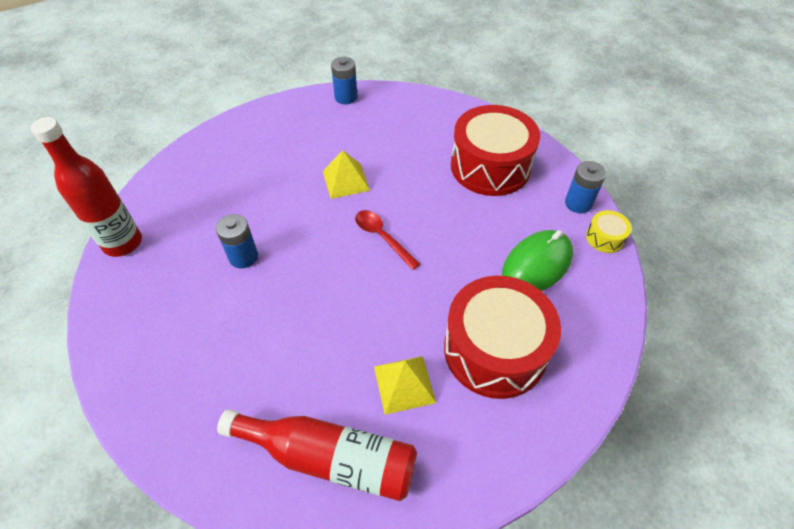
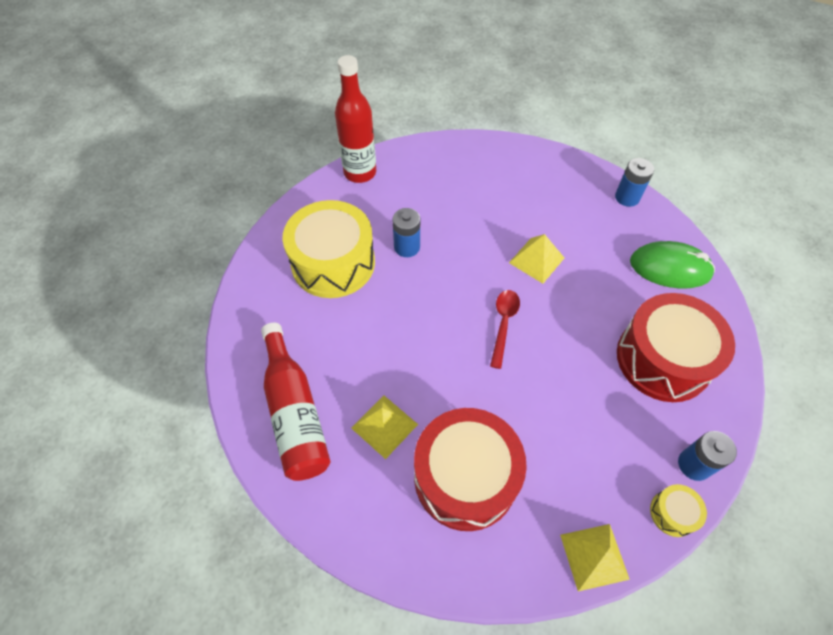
camera: 55 degrees right, 5 degrees up
green mouse [502,230,573,291] -> green mouse moved to [630,241,715,289]
none -> yellow drum [283,200,375,298]
none -> yellow pyramid [560,524,630,591]

